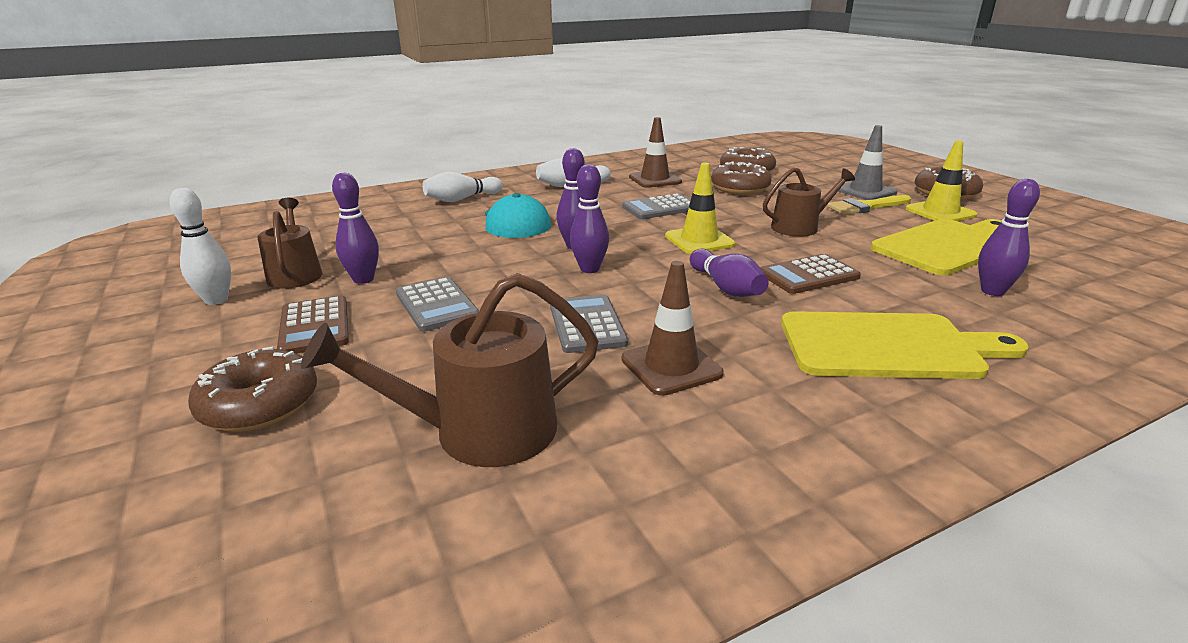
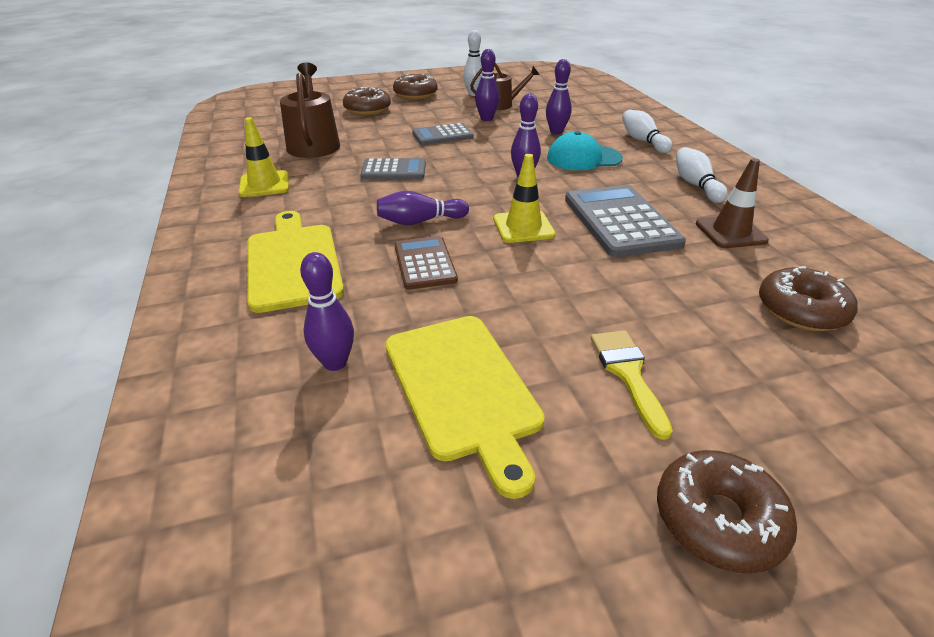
camera: 100 degrees right, 10 degrees up
brown calculator [277,295,349,353] -> none
purple bowling pin [570,164,609,273] -> purple bowling pin moved to [546,59,572,134]
grey calculator [622,193,691,219] -> grey calculator [565,185,686,257], size x1.66
brown traffic cone [622,261,724,396] -> none
brown donut [711,161,772,195] -> brown donut moved to [393,74,438,100]
brown watering can [763,167,855,237] -> none
yellow cutting board [781,311,1029,379] -> yellow cutting board turned 150 degrees clockwise [247,211,344,313]
grey traffic cone [838,125,897,200] -> none
yellow traffic cone [906,141,978,221] -> yellow traffic cone moved to [239,117,289,197]

